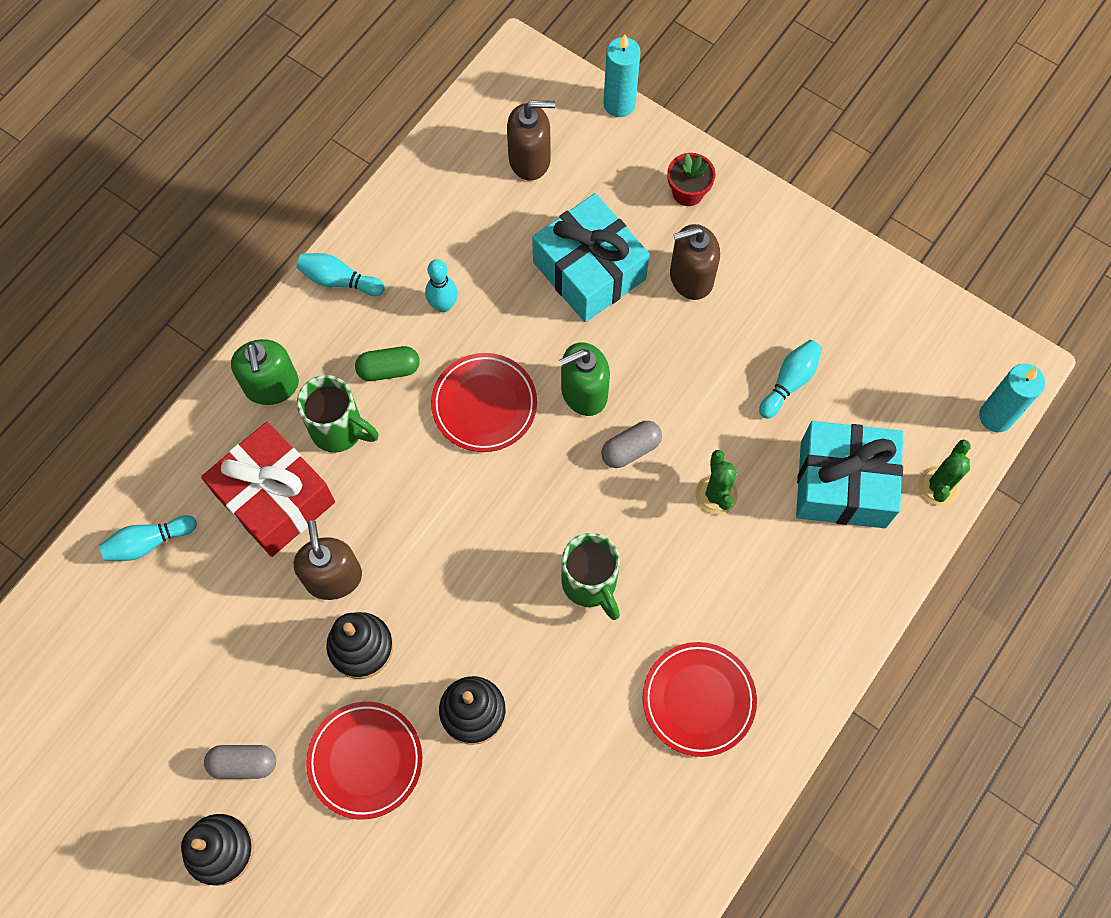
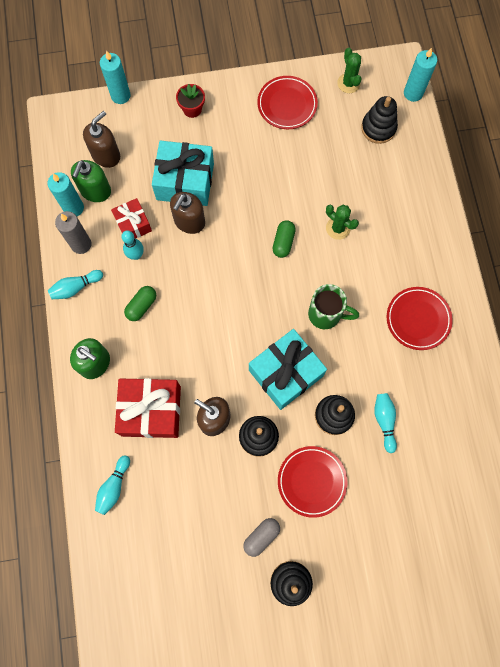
camera: 45 degrees left, 5 degrees up
green mug [297,375,379,453] -> none
red plate [431,353,537,452] -> red plate moved to [257,76,318,129]
green soap dispenser [559,343,610,416] -> green soap dispenser moved to [71,160,111,202]
grey capsule [601,421,662,468] -> green capsule [273,220,296,258]
brown soap dispenser [670,224,720,300] -> brown soap dispenser moved to [170,192,205,234]
turquoise bowling pin [759,340,822,419] -> turquoise bowling pin moved to [374,393,397,453]
turquoise gift [796,421,903,528] -> turquoise gift moved to [249,329,327,410]
green cactus [918,440,971,506] -> green cactus moved to [337,48,362,93]
none -> turquoise candle [47,172,84,216]
none -> grey candle [55,211,91,254]
none -> red gift [111,198,152,239]
none -> black stacking toy [361,96,398,144]

